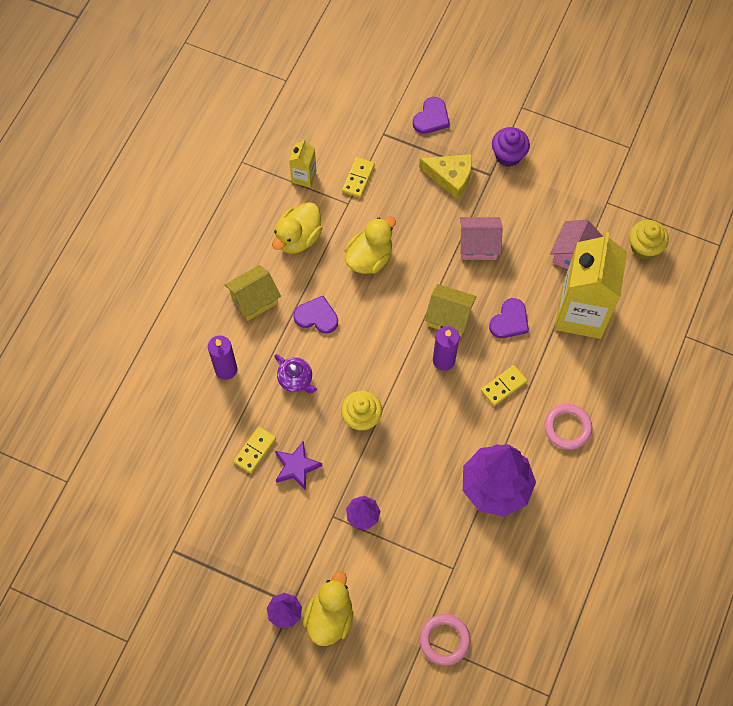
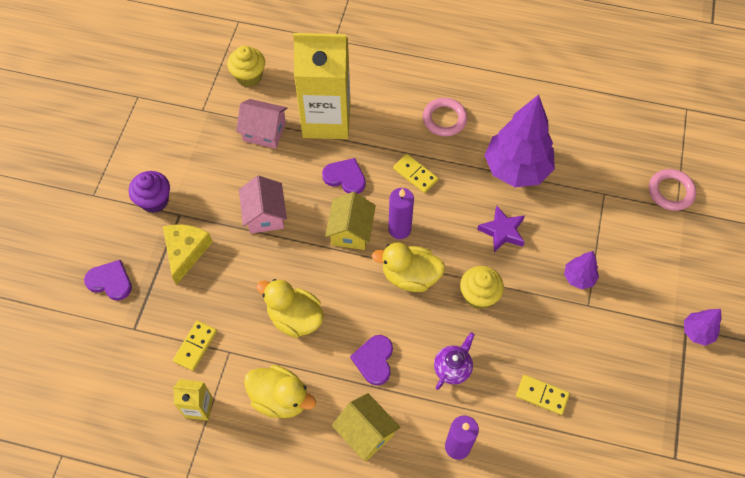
camera: 100 degrees left, 5 degrees down
purple star [275,440,322,491] -> purple star moved to [477,206,525,252]
yellow duck [303,571,353,646] -> yellow duck moved to [372,243,445,292]
yellow domino [342,157,375,198] -> yellow domino turned 75 degrees counterclockwise [173,321,217,371]

